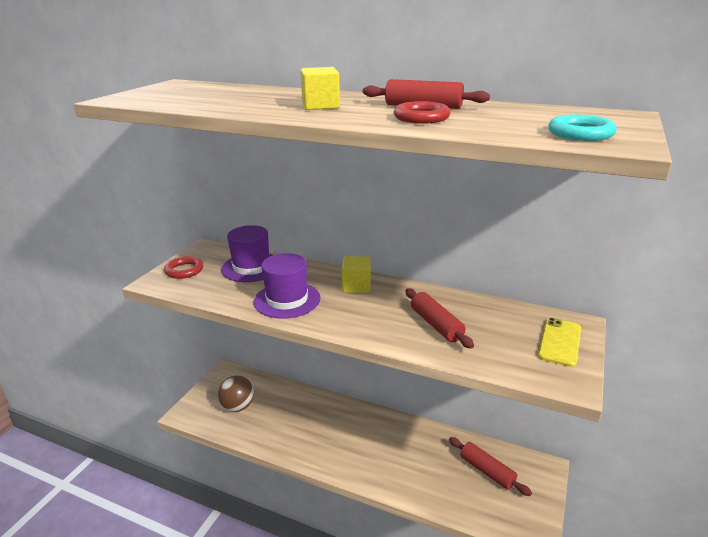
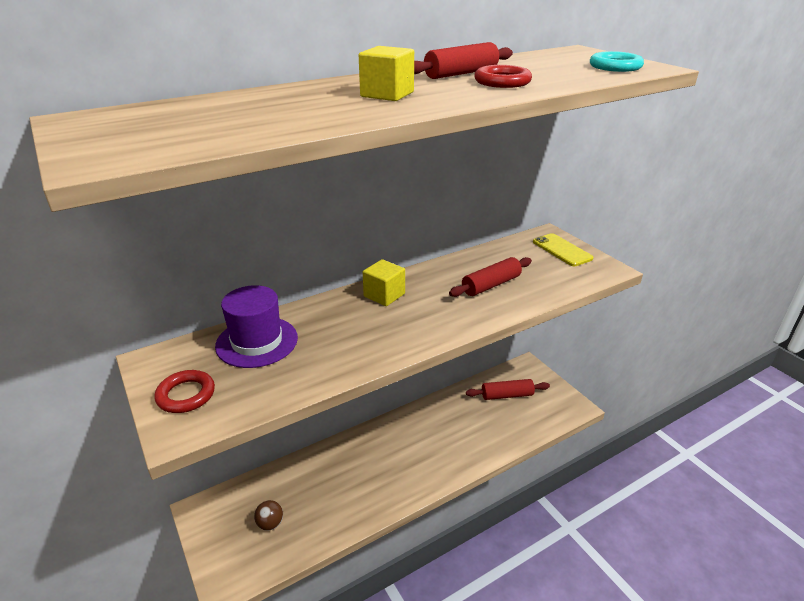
camera: 55 degrees left, 5 degrees up
brown ball [218,375,254,412] -> brown ball [254,500,283,531], size x0.61
purple hat [254,253,320,319] -> none
red rolling pin [405,288,474,349] -> red rolling pin turned 45 degrees counterclockwise [449,257,532,297]

